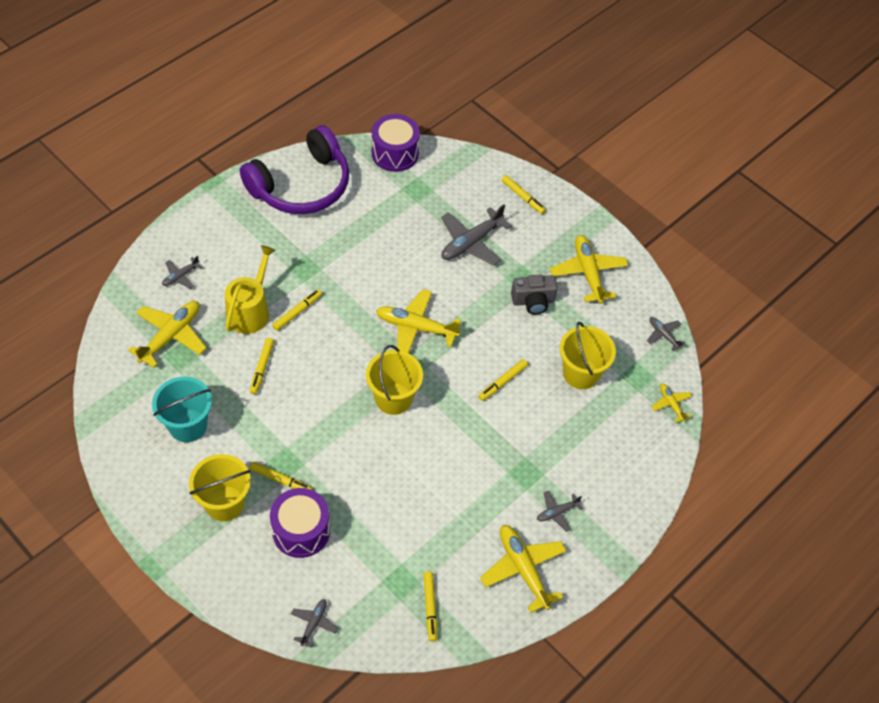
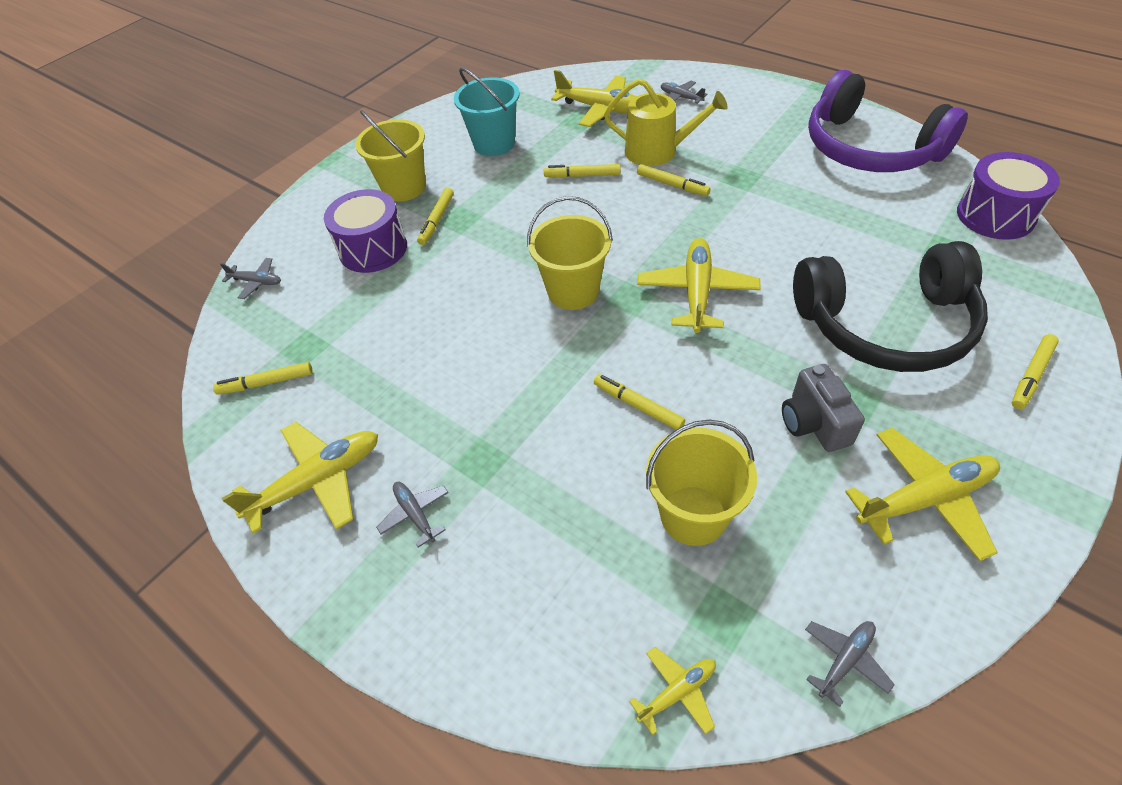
camera: 90 degrees right, 5 degrees down
grey plane [441,204,511,266] -> black headphones [793,241,988,372]

